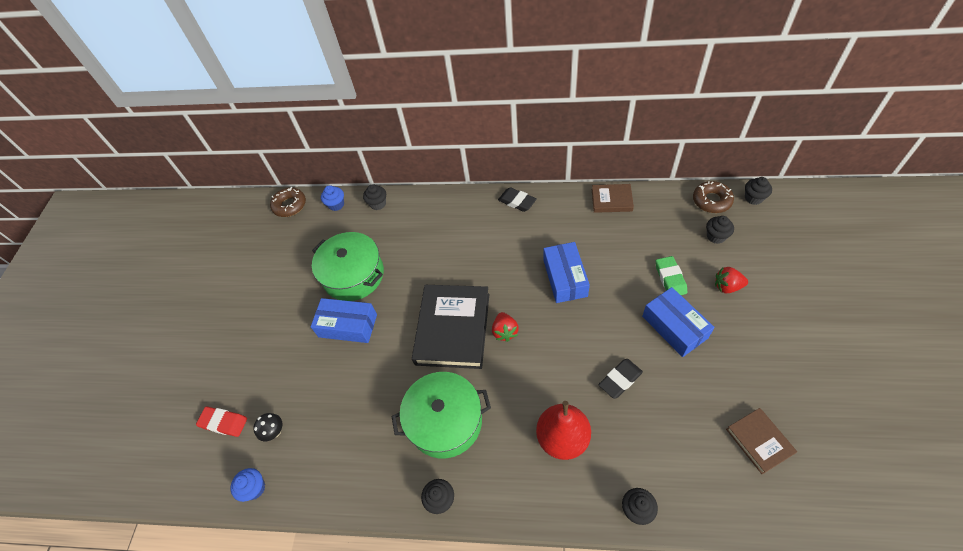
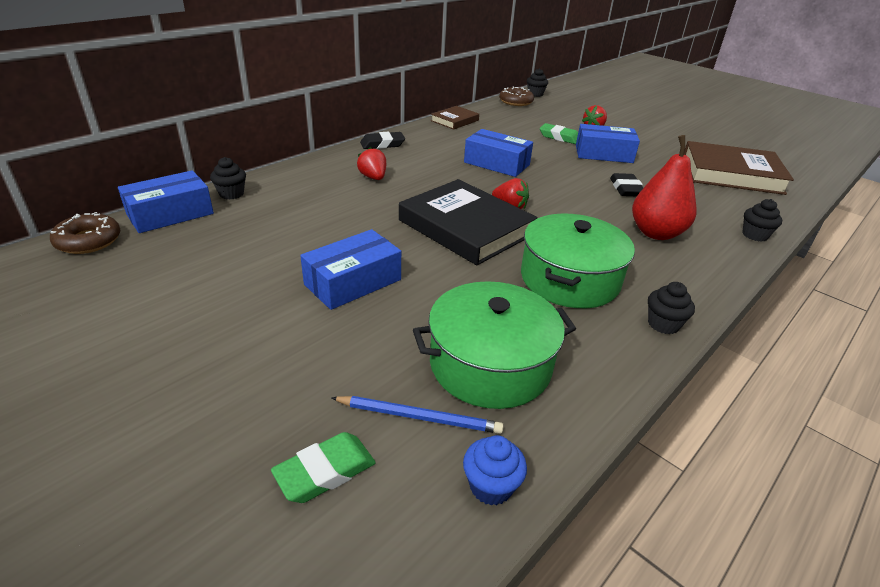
camera: 60 degrees left, 20 degrees down
red eraser [196,407,247,437] -> green eraser [271,432,376,503]
black mushroom [253,413,282,441] -> blue pencil [331,396,504,434]
green pot [312,232,384,301] -> green pot moved to [413,281,576,409]
blue cupcake [321,185,344,211] -> blue box [118,170,214,233]
black cupcake [706,216,734,244] -> none
brown book [726,408,797,474] -> brown book [684,141,794,195], size x1.94
none -> red strawberry [357,147,386,180]

